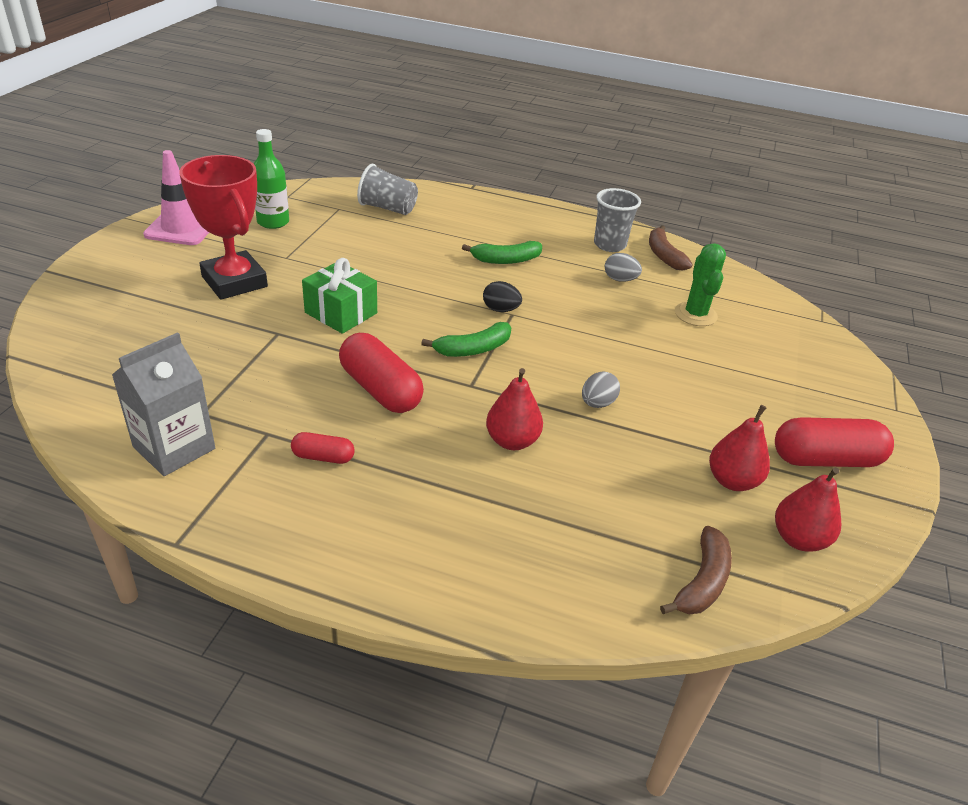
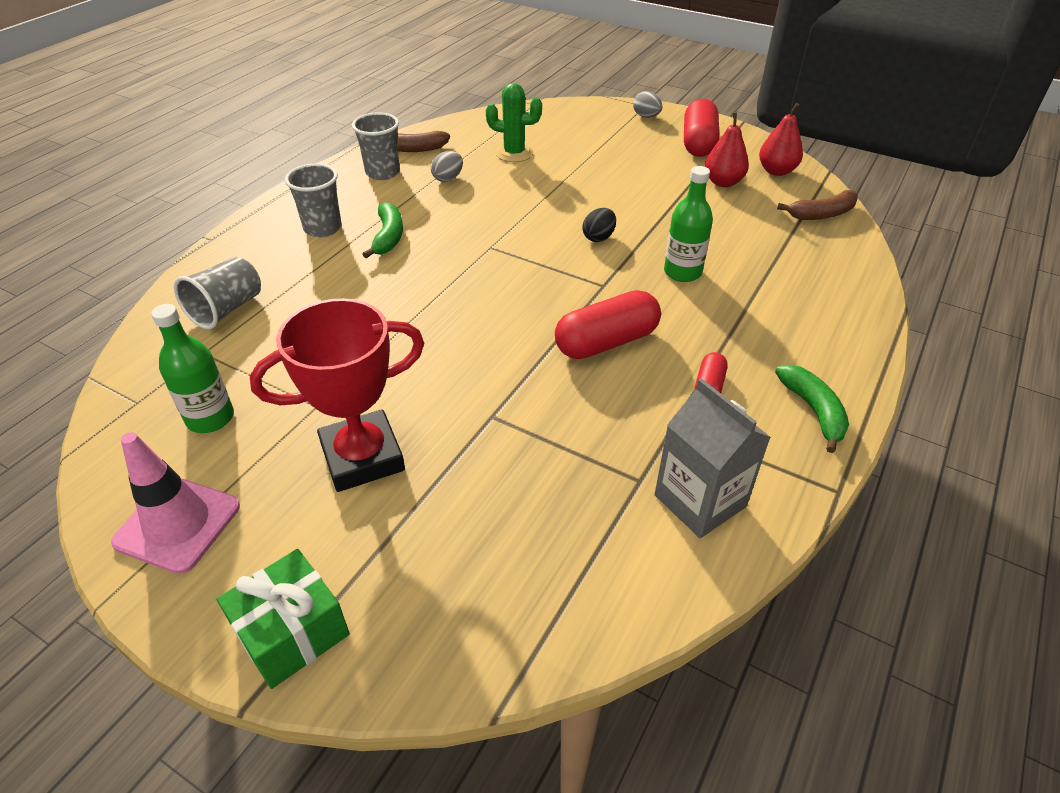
camera: 75 degrees left, 5 degrees up
green gift [302,258,377,334] -> green gift moved to [217,549,350,689]
green banana [421,322,511,357] -> green banana moved to [775,364,849,453]
black egg [483,281,522,312] -> black egg moved to [582,208,616,242]
red pear [486,368,543,450] -> green bottle [664,166,713,282]
grey egg [582,372,620,408] -> grey egg moved to [633,91,662,118]
brown banana [660,526,732,614] -> brown banana turned 120 degrees clockwise [777,190,858,220]
none -> grey cup [285,163,341,237]

